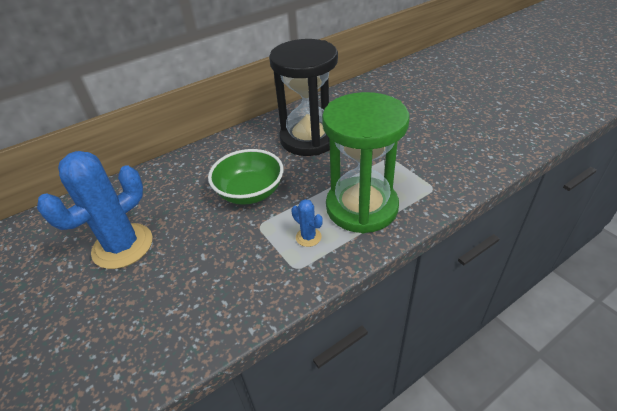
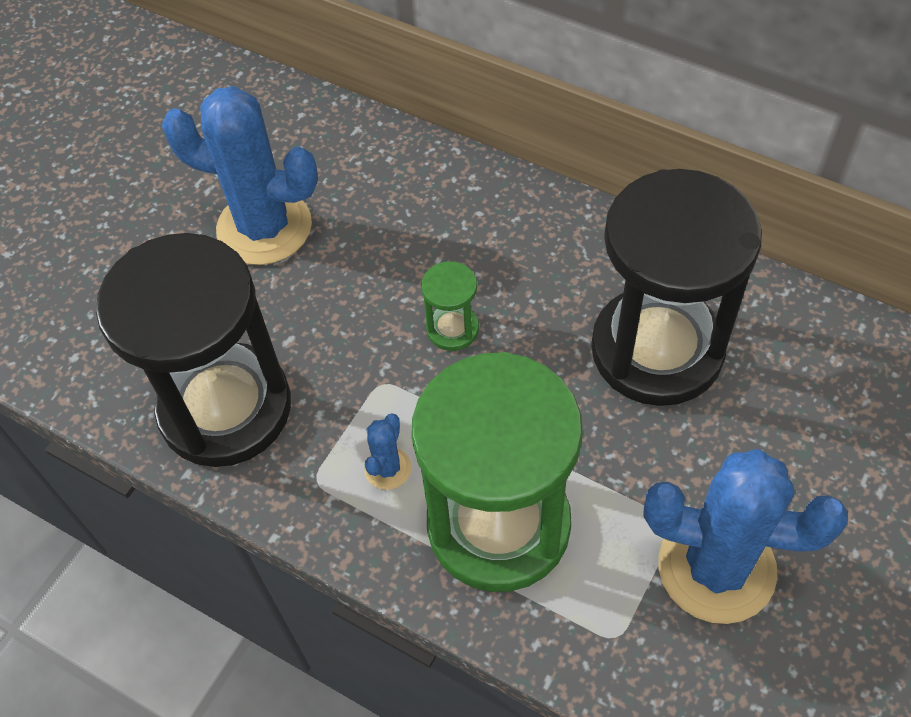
camera: 65 degrees right, 15 degrees up
green bowl [208,149,284,205] -> green hourglass [421,261,479,351]
none -> black hourglass [96,233,291,467]
none -> blue cactus [644,449,848,624]

